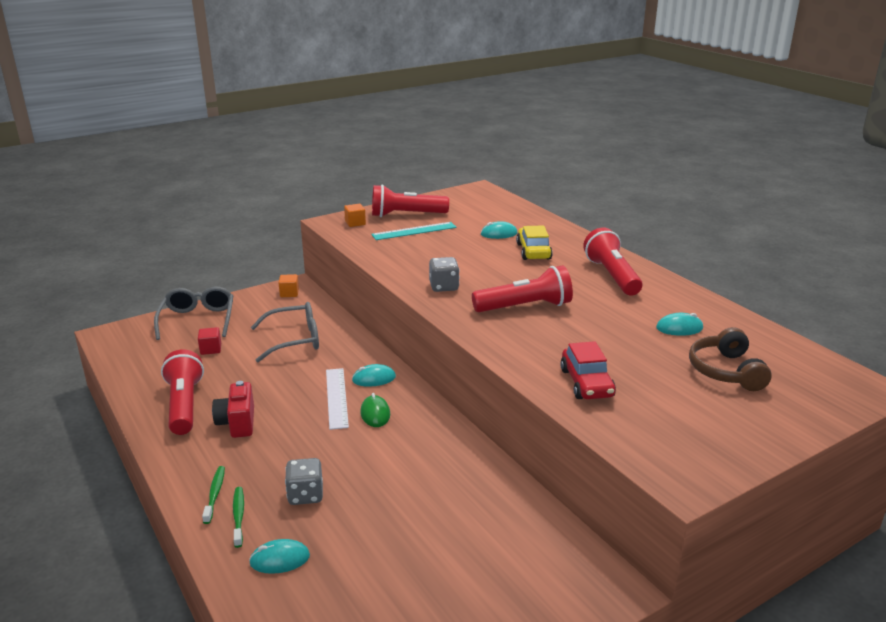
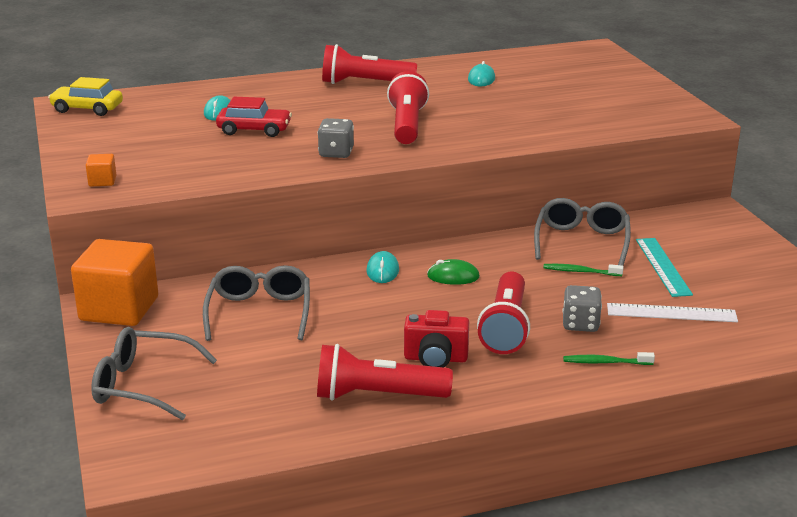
camera: 75 degrees left, 0 degrees up
red cube [198,327,221,355] -> none
green toothbrush [202,466,225,524] -> green toothbrush moved to [543,264,624,276]
turquoise mouse [249,539,310,574] -> none
orange cube [279,274,299,297] -> orange cube [71,239,158,326], size x2.39
white ruler [326,368,349,430] -> white ruler moved to [607,303,738,322]
turquoise ruler [371,222,457,240] -> turquoise ruler moved to [636,238,693,297]
red flashlight [372,184,449,217] -> red flashlight moved to [477,272,530,354]
yellow car [516,225,553,260] -> yellow car moved to [48,77,123,116]
red car [560,341,616,399] -> red car moved to [216,97,292,137]
brown headphones [689,327,772,391] -> none
none -> grey glasses [534,198,631,266]

